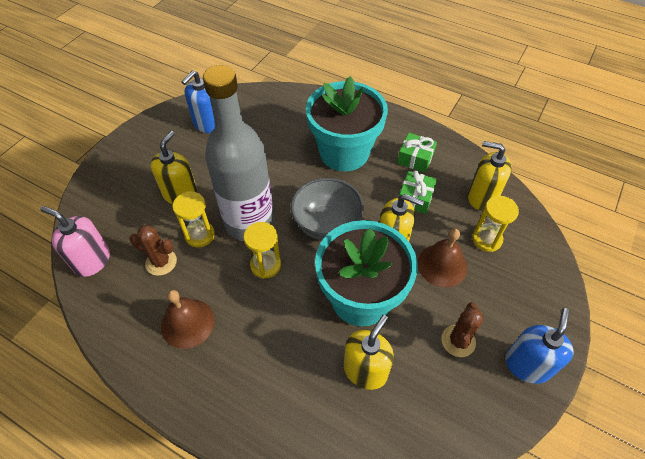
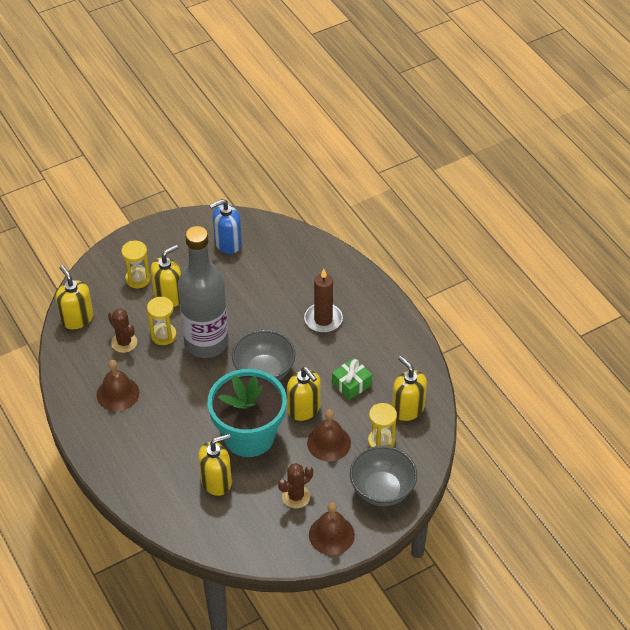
camera: 30 degrees right, 5 degrees down
pink soap dispenser [41,206,110,277] -> yellow soap dispenser [56,265,93,329]
yellow hourglass [244,222,281,279] -> yellow hourglass moved to [121,241,151,288]
turquoise flower pot [306,76,388,171] -> brown candle [304,269,343,333]
green gift [397,133,437,173] -> none
blue soap dispenser [505,308,574,384] -> brown bell [309,502,355,555]
none -> grey bowl [350,446,417,506]

